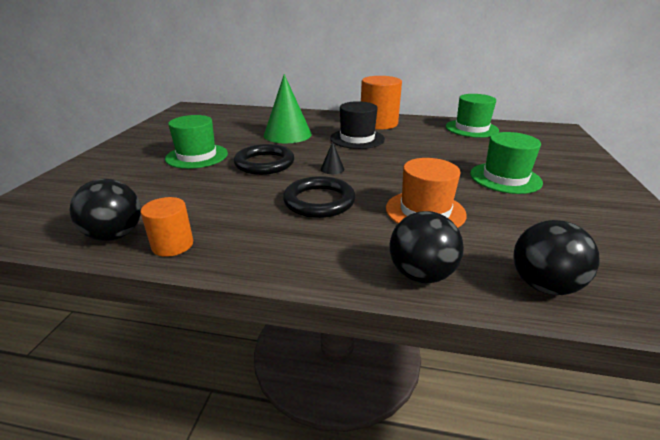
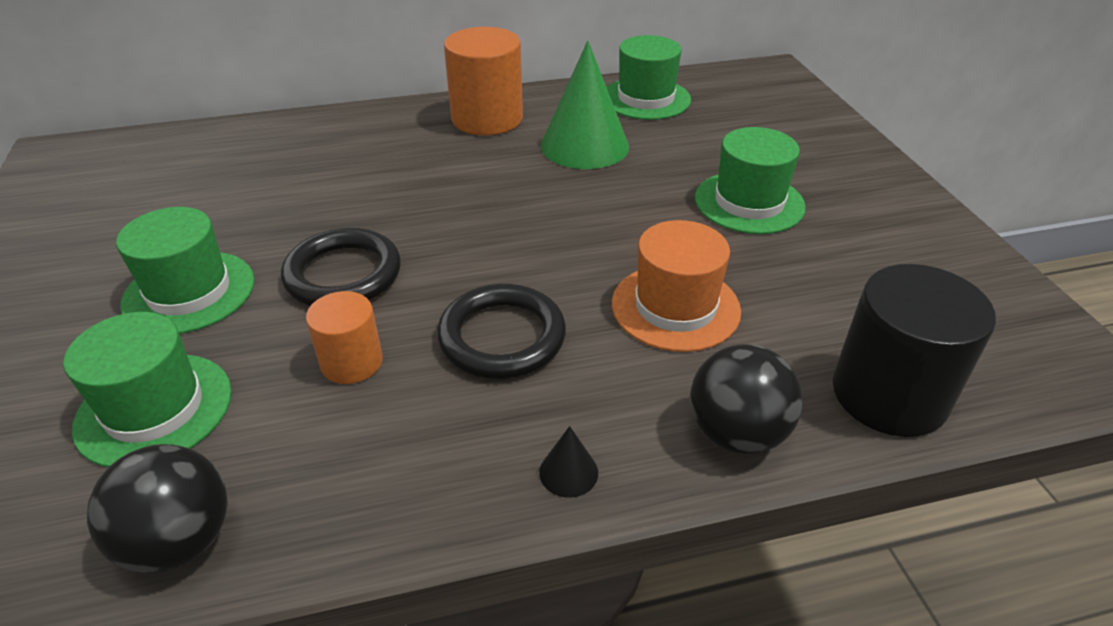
camera: 25 degrees left, 10 degrees up
orange cylinder [141,197,193,257] -> orange cylinder moved to [306,291,383,384]
green cone [264,74,312,143] -> green cone moved to [541,41,629,169]
black cone [321,142,344,174] -> black cone moved to [539,426,598,498]
black hat [330,101,385,149] -> none
black ball [513,220,599,295] -> black cylinder [833,264,996,437]
none -> green hat [63,312,232,467]

